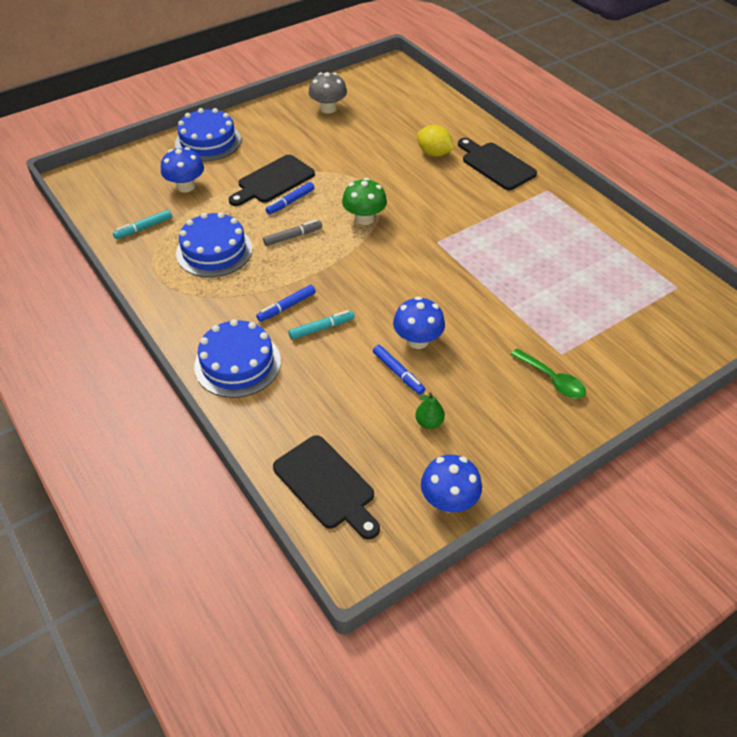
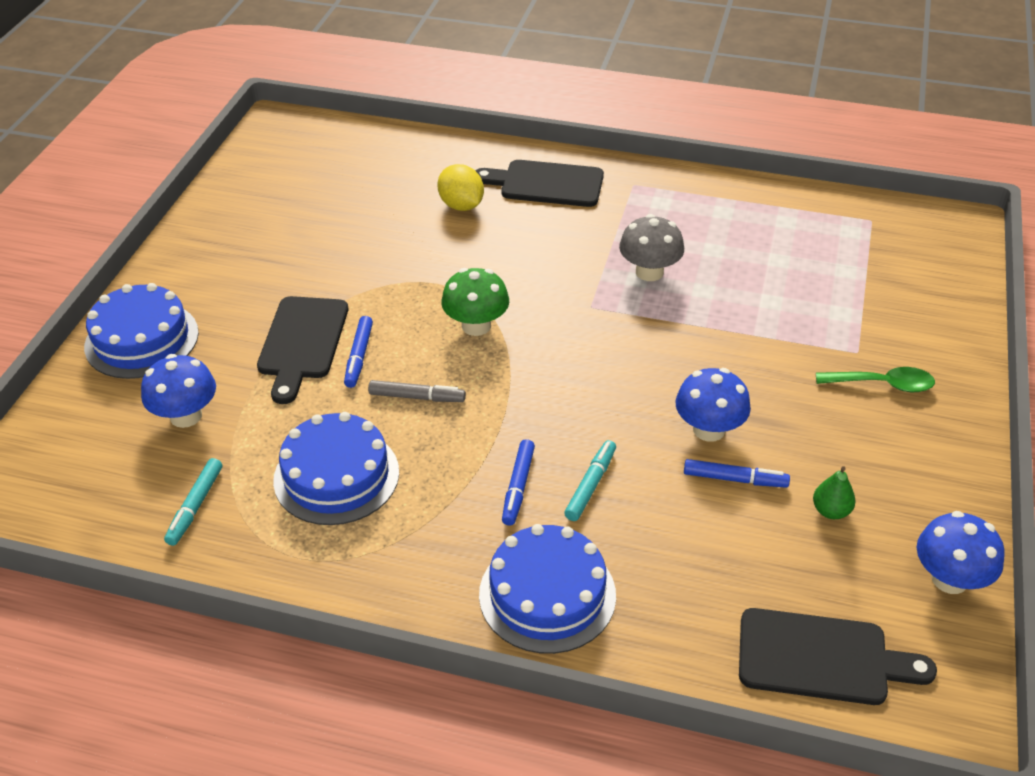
camera: 40 degrees left, 5 degrees down
grey marker [263,220,322,246] -> grey marker turned 75 degrees clockwise [368,380,466,402]
grey mushroom [309,72,347,114] -> grey mushroom moved to [619,214,684,281]
yellow lemon [417,125,454,157] -> yellow lemon turned 60 degrees clockwise [437,164,484,211]

